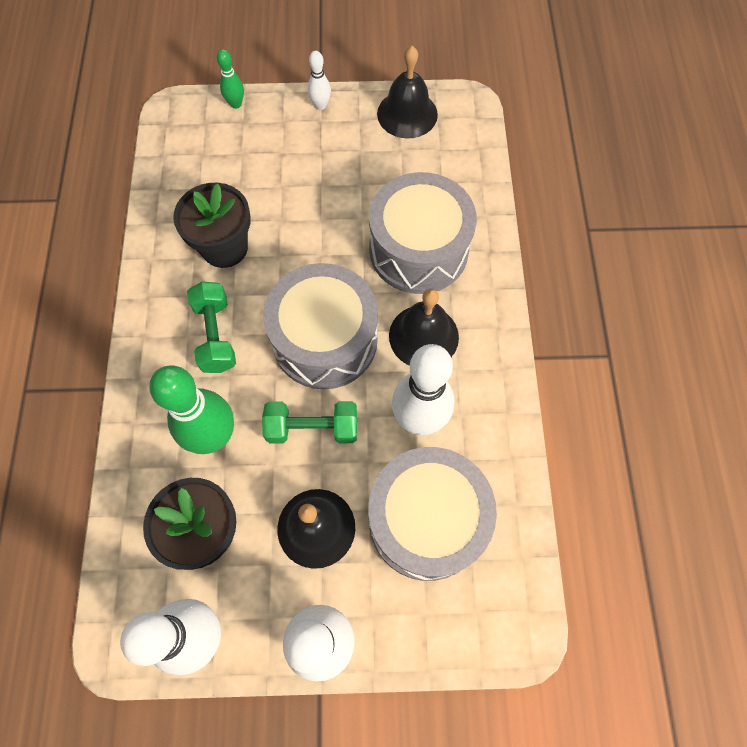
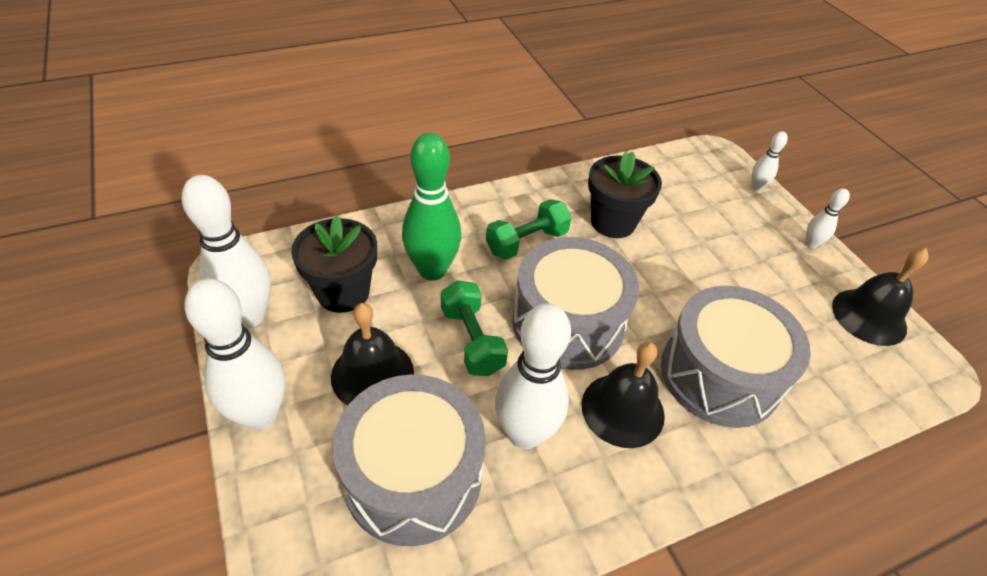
camera: 65 degrees right, 20 degrees down
green bowling pin [217,49,244,109] -> white bowling pin [751,131,788,190]

